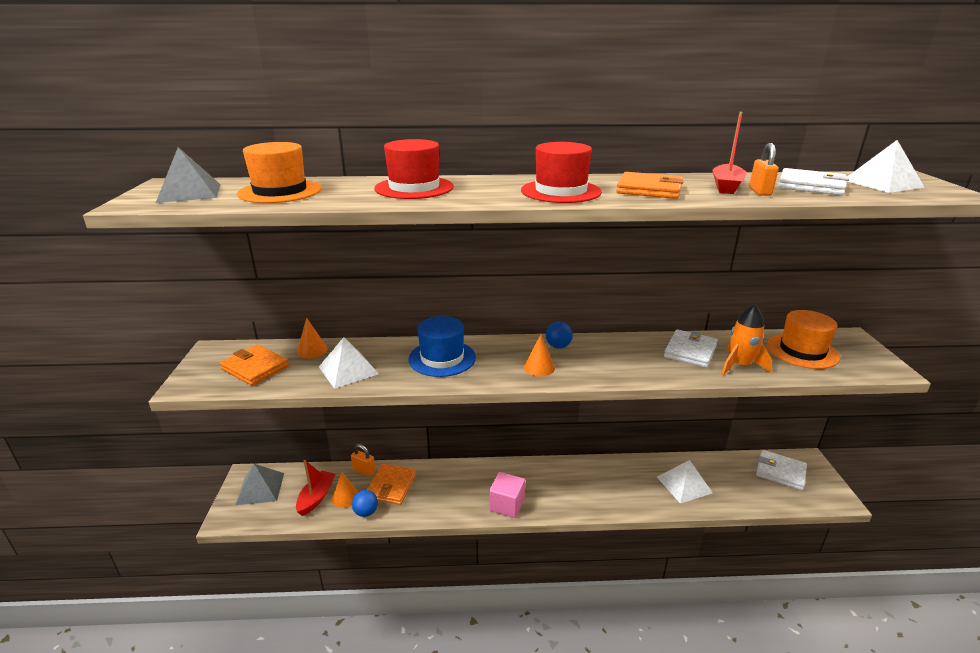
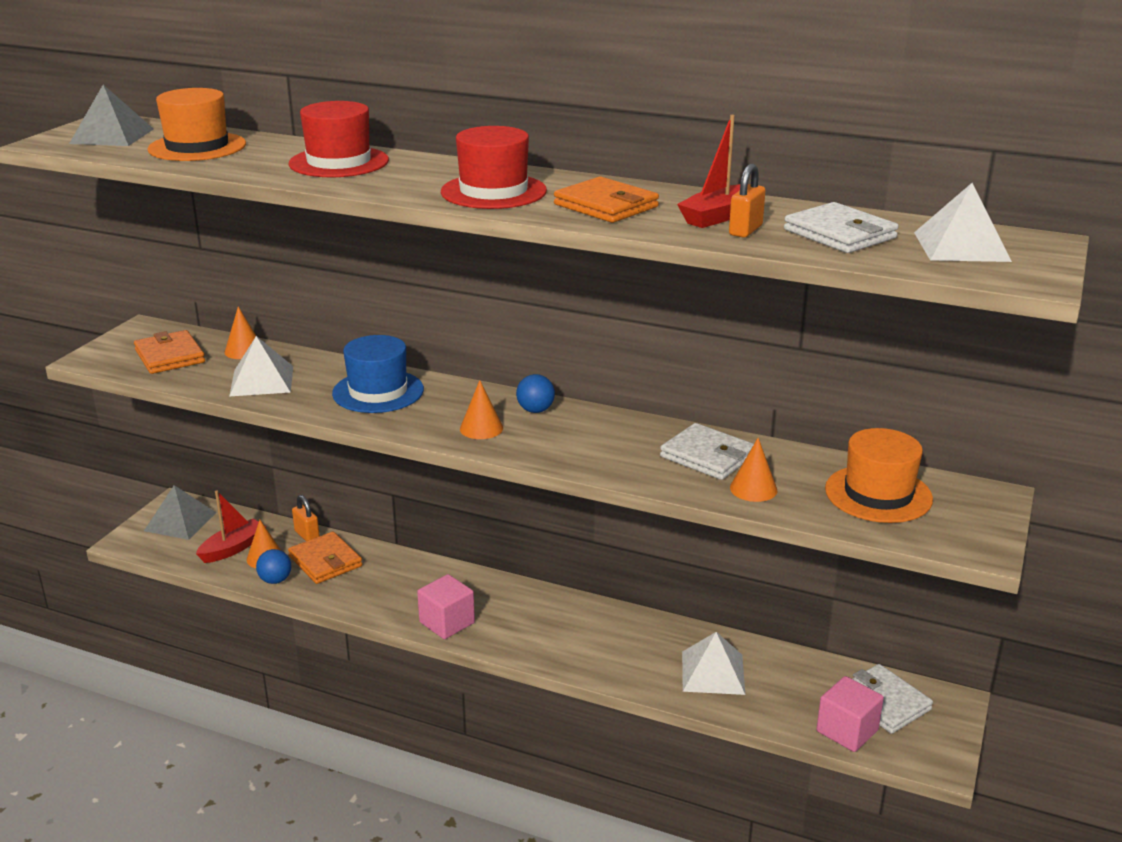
camera: 25 degrees right, 0 degrees up
orange wallet [367,464,416,505] -> orange wallet turned 75 degrees counterclockwise [288,532,362,584]
white wallet [664,329,718,368] -> white wallet turned 75 degrees clockwise [660,423,754,480]
orange rocket [721,304,772,375] -> orange cone [730,438,777,502]
none -> pink cube [816,676,884,752]

